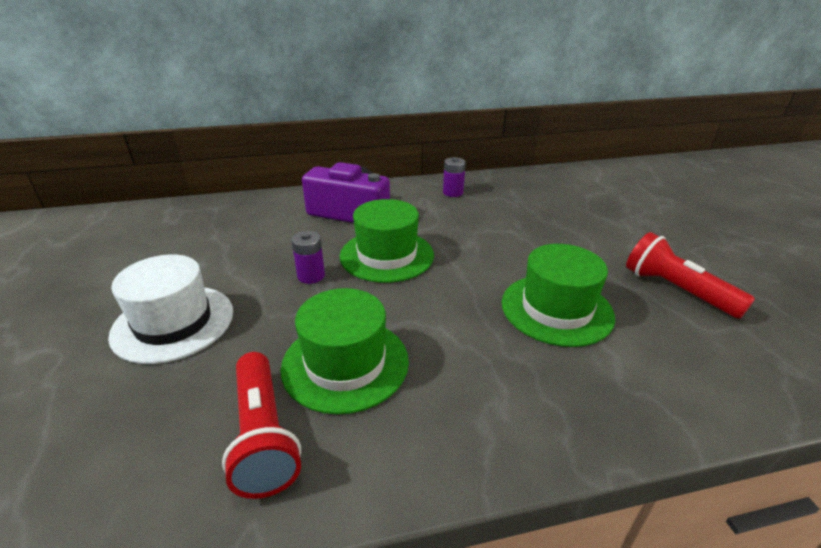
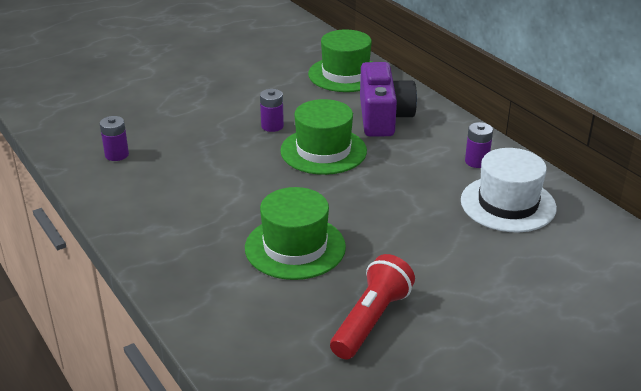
camera: 70 degrees right, 0 degrees up
white hat [108,254,233,364] -> white hat moved to [461,148,557,232]
red flashlight [222,352,301,499] -> purple battery [100,116,129,161]
green hat [281,288,409,414] -> green hat moved to [308,30,372,92]

